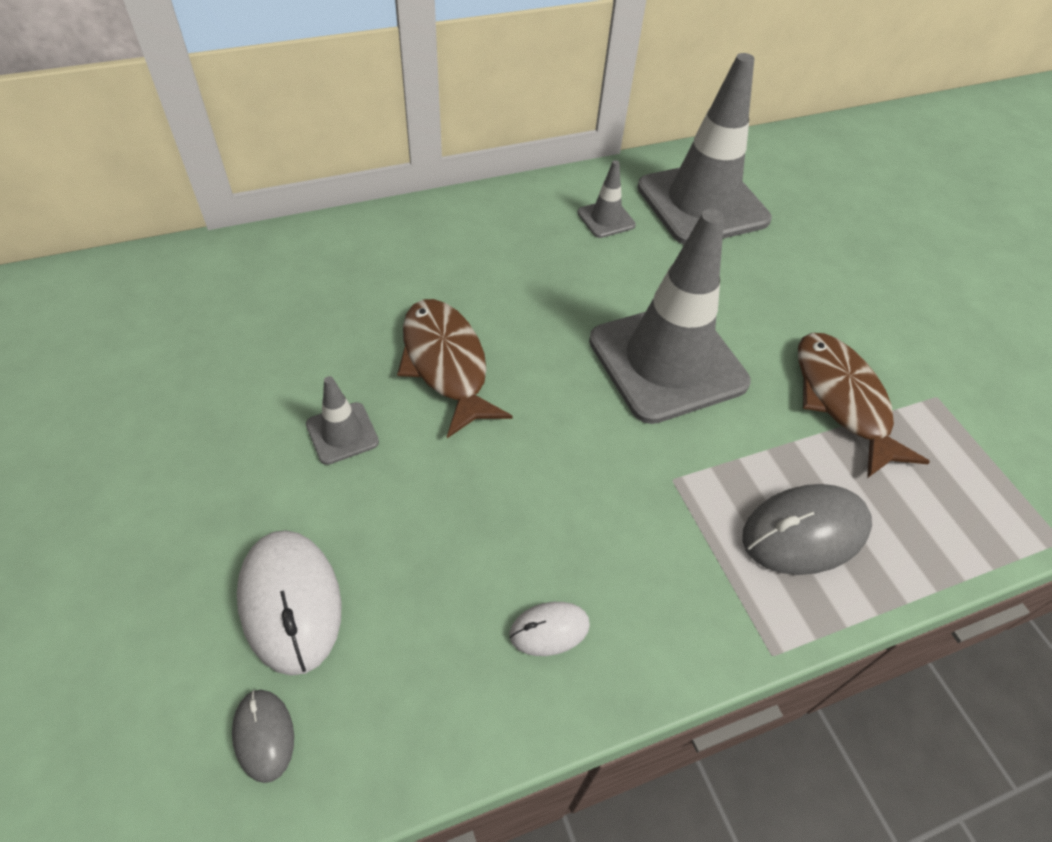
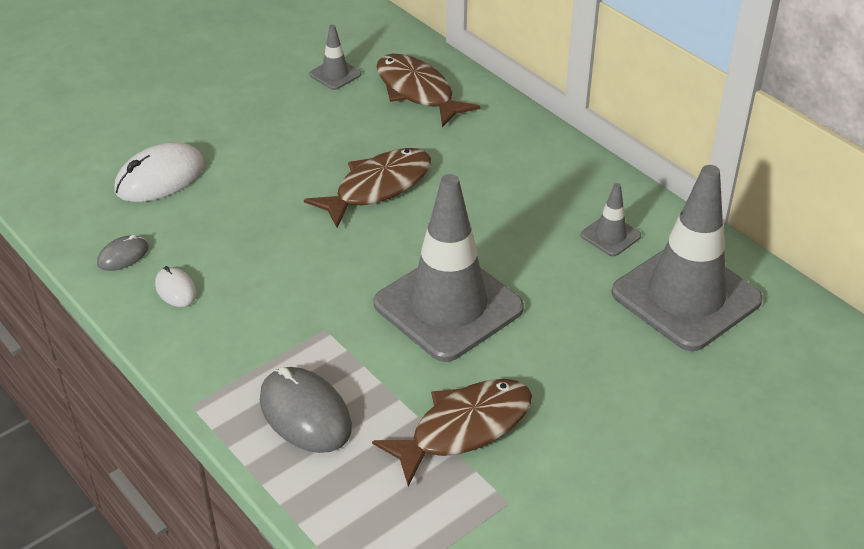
camera: 75 degrees right, 10 degrees down
grey mouse [232,690,294,783] -> grey mouse moved to [97,235,149,271]
grey traffic cone [306,376,379,465] -> grey traffic cone moved to [309,24,361,90]
none -> brown fish [377,54,480,127]

